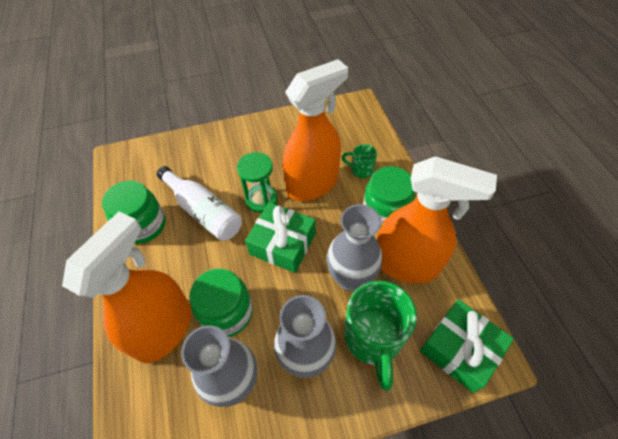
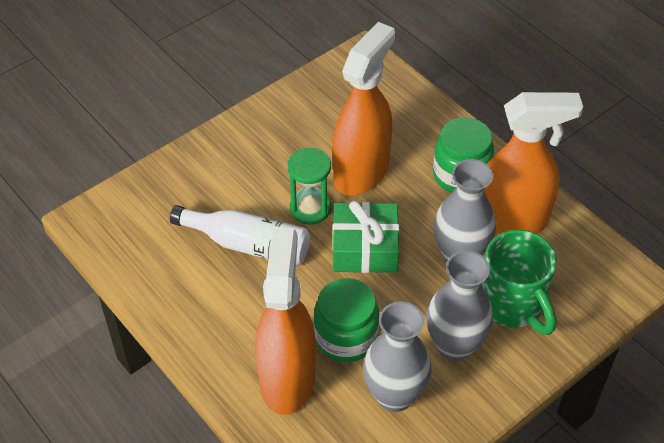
camera: 25 degrees left, 5 degrees down
green jar [102,180,166,244] -> none
green mug [342,144,377,178] -> none
green gift [420,299,514,393] -> none

